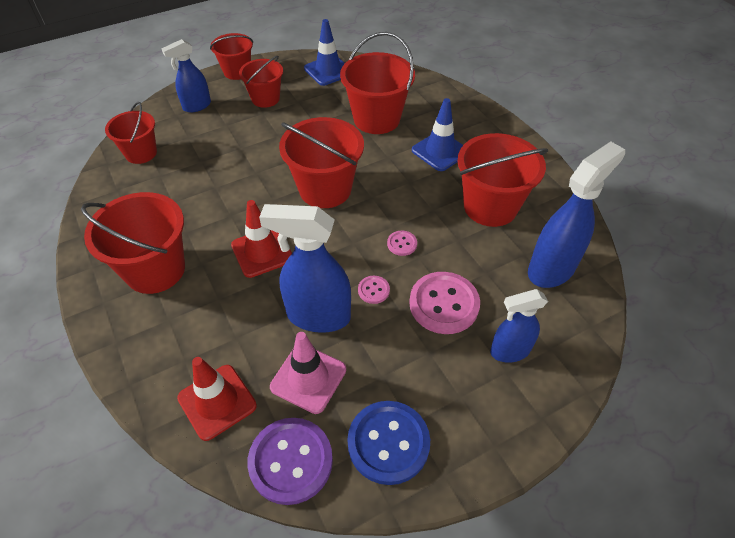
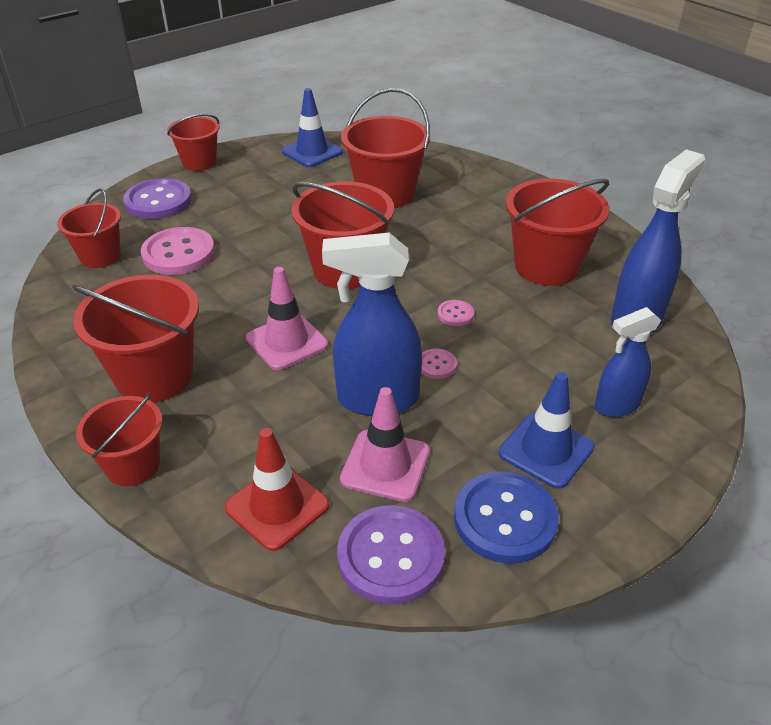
camera: 10 degrees left, 10 degrees down
blue spray bottle [161,39,211,112] -> purple button [123,178,192,219]
red traffic cone [231,200,292,278] -> pink traffic cone [246,267,328,370]
red bucket [239,56,283,108] -> red bucket moved to [76,394,163,487]
pink button [409,272,480,334] -> pink button moved to [141,227,215,275]
blue traffic cone [412,98,463,171] -> blue traffic cone moved to [499,372,595,489]

